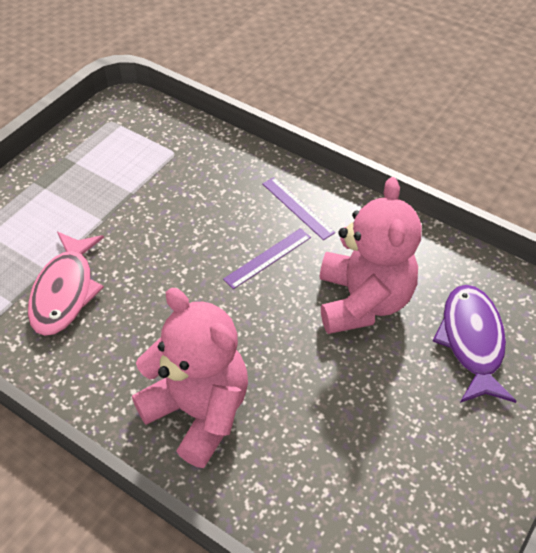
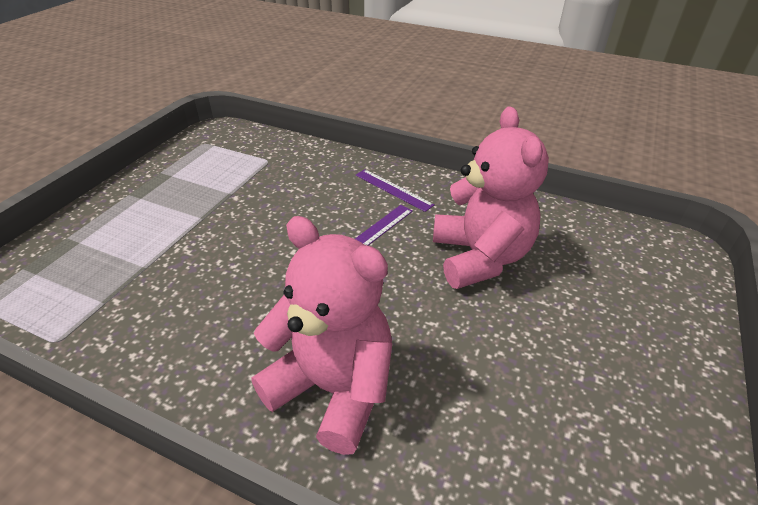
camera: 10 degrees left, 10 degrees down
pink fish [28,232,104,336] -> none
purple fish [433,285,517,403] -> none

